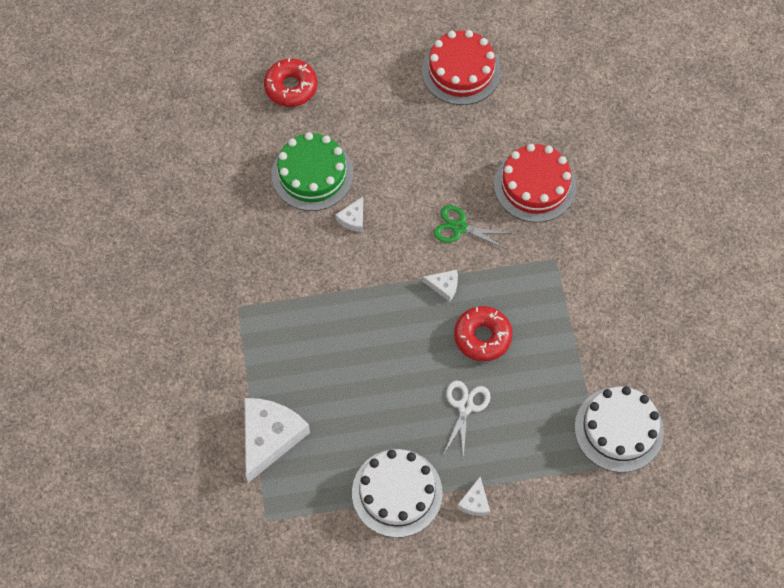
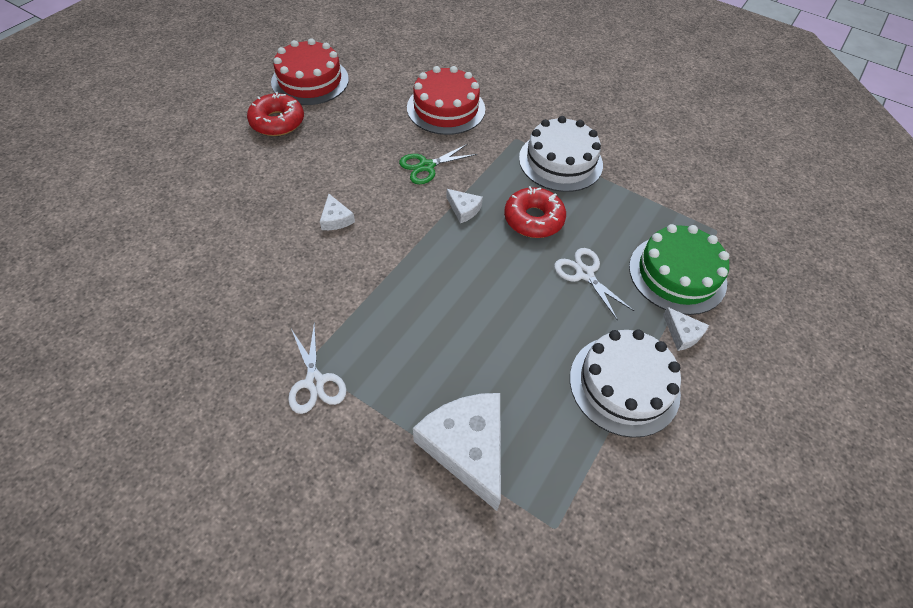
camera: 50 degrees left, 10 degrees down
red donut [264,58,317,107] -> red donut moved to [247,92,304,136]
green cake [272,132,354,211] -> green cake moved to [629,224,729,315]
white cheese [423,270,458,302] -> white cheese turned 75 degrees clockwise [446,189,483,223]
white cake [575,386,664,472] -> white cake moved to [519,116,603,192]
none -> white scissors [288,322,347,414]

